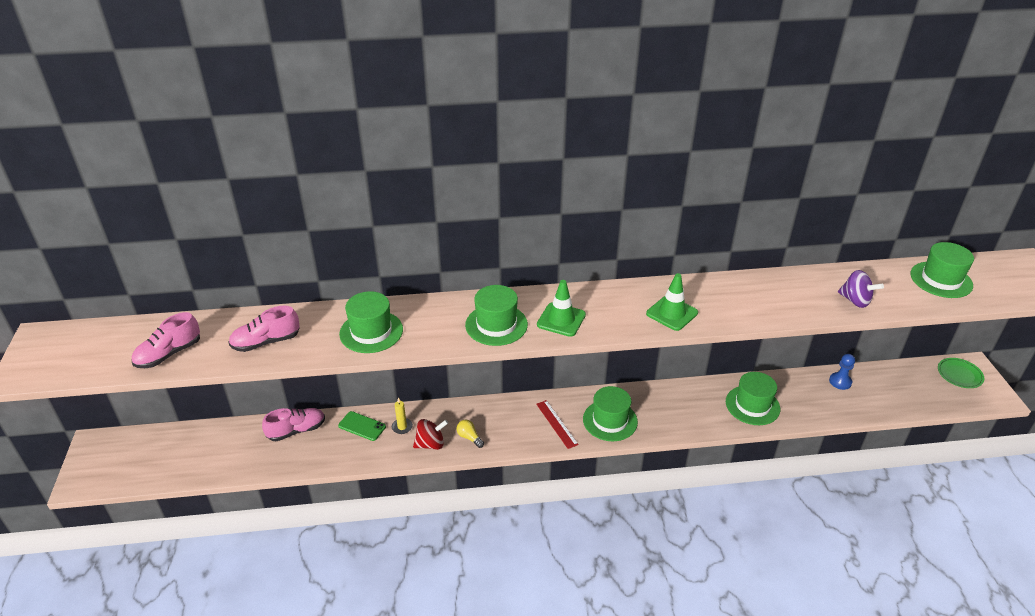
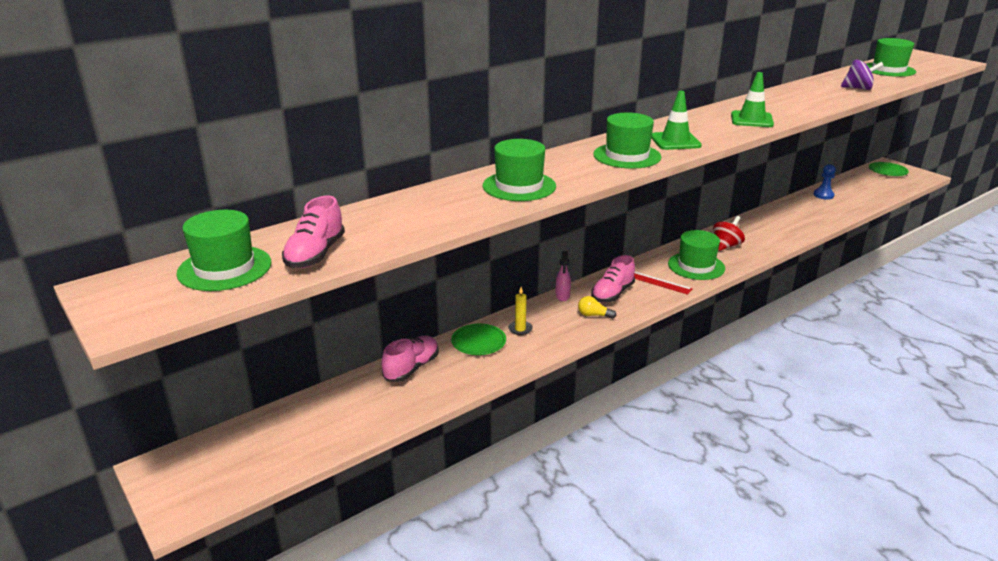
camera: 30 degrees left, 10 degrees down
pink shoe [228,306,299,352] -> pink shoe moved to [591,255,635,302]
green phone [338,411,386,441] -> green plate [451,324,506,355]
red spinning top [413,419,448,450] -> red spinning top moved to [713,216,745,251]
green hat [726,372,780,425] -> green hat moved to [176,210,272,291]
none -> pink spray bottle [555,251,571,301]

